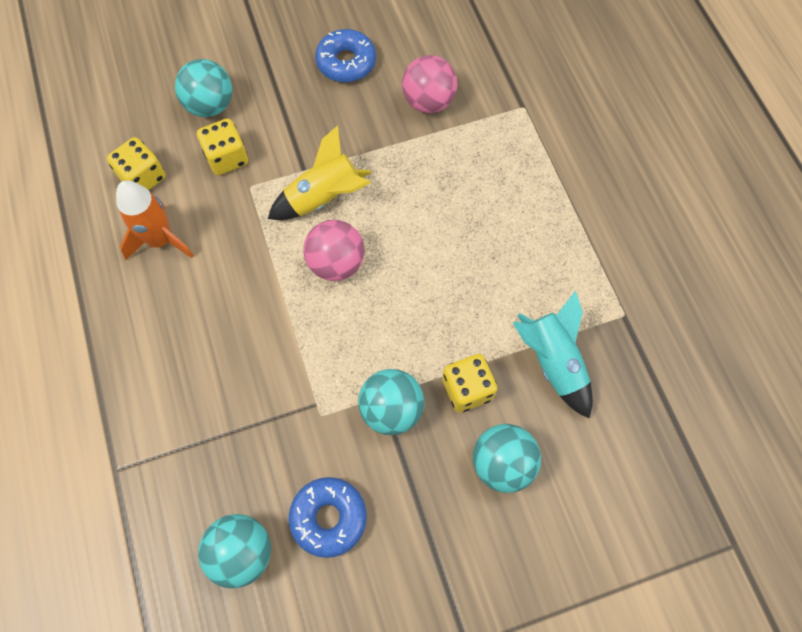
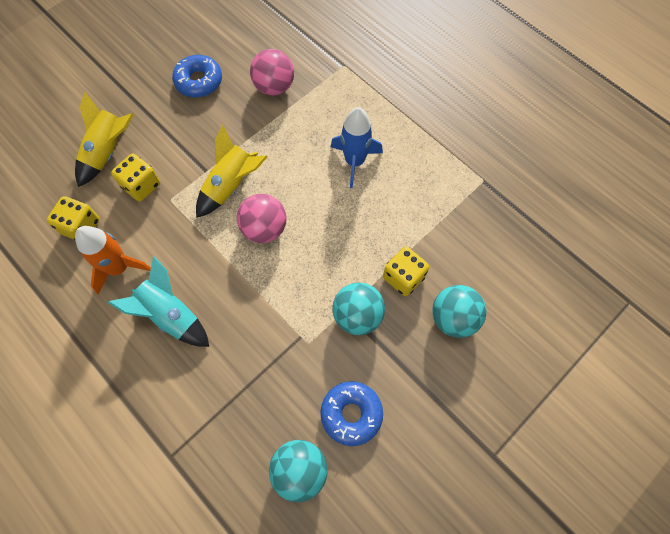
camera: 25 degrees left, 0 degrees up
turquoise ball [175,59,232,117] -> yellow rocket [75,91,134,187]
turquoise rocket [513,290,593,418] -> turquoise rocket moved to [108,256,209,347]
none -> blue rocket [331,107,383,188]

